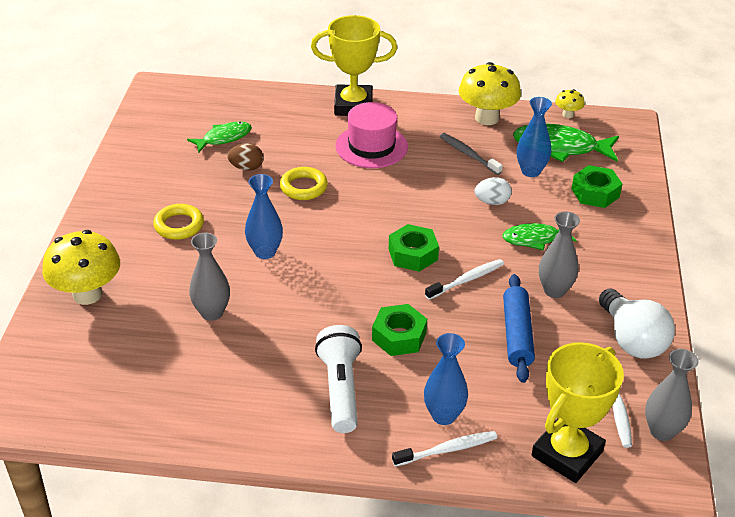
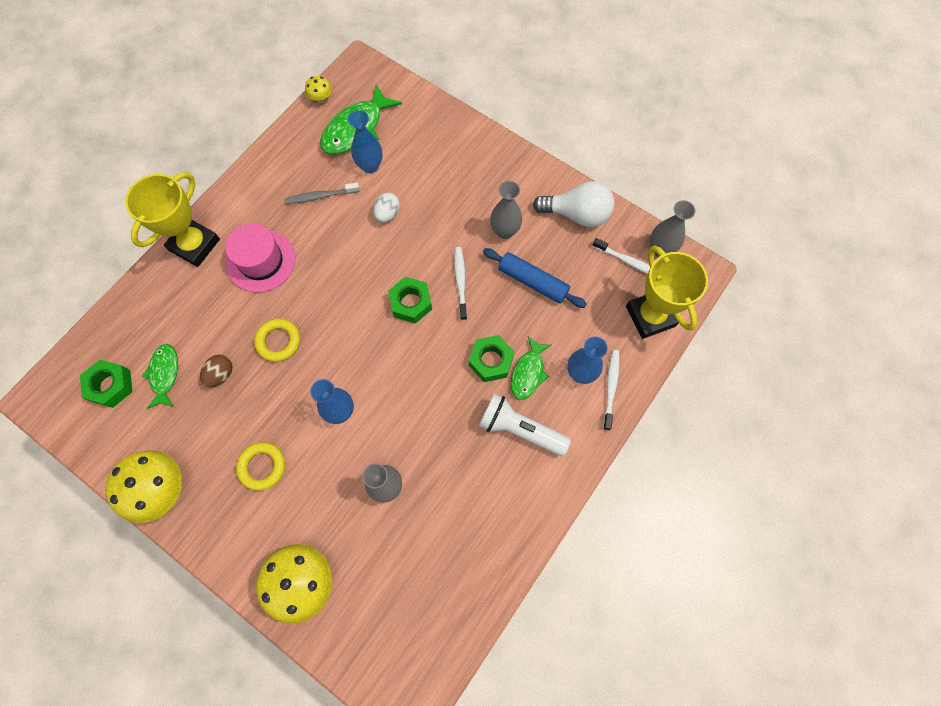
camera: 60 degrees left, 30 degrees up
yellow mushroom [459,62,521,125] -> yellow mushroom moved to [105,451,182,523]
green fish [502,223,577,251] -> green fish moved to [511,336,552,400]
green nut [571,165,622,208] -> green nut moved to [80,360,132,408]

